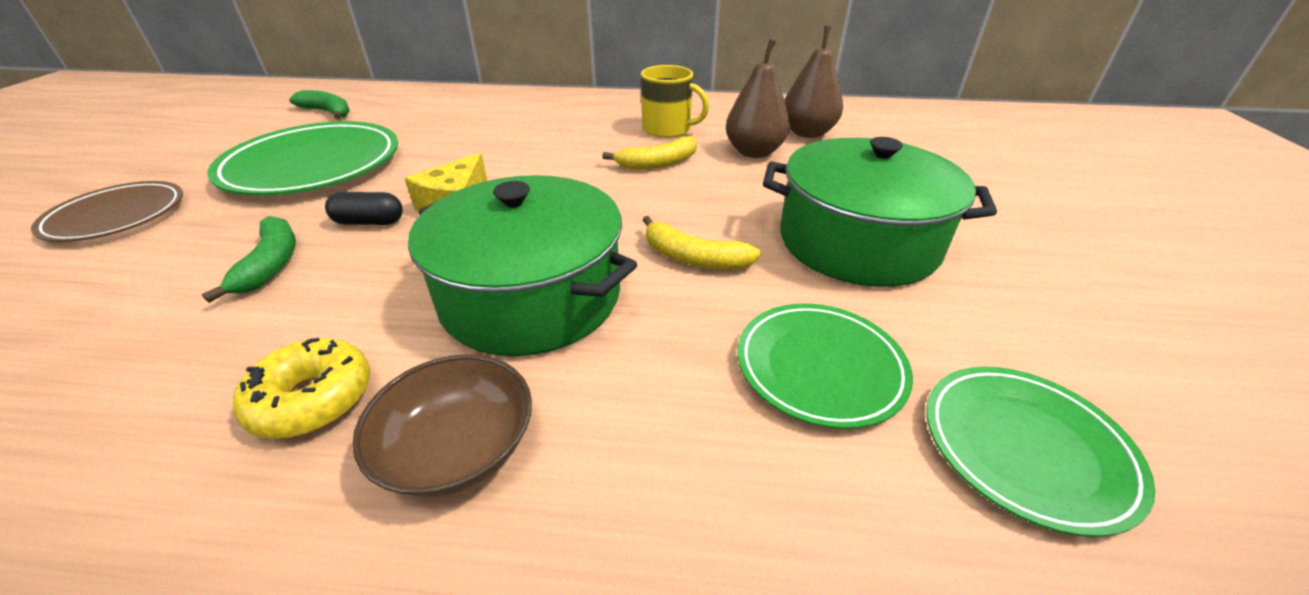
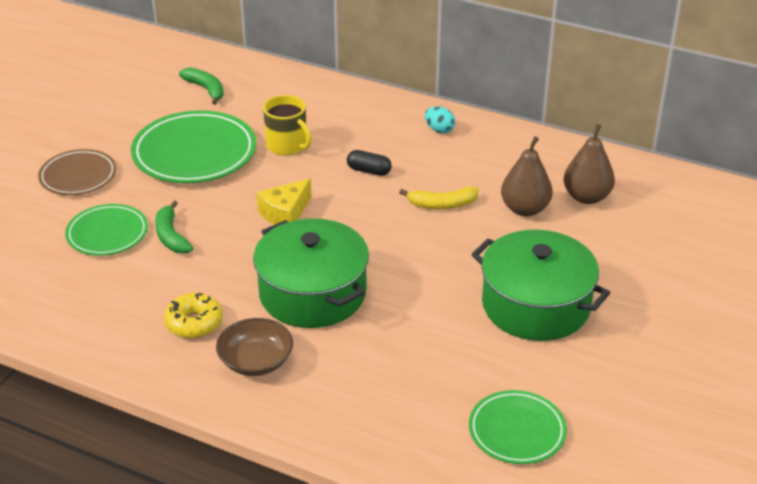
camera: 20 degrees right, 0 degrees up
green banana [202,216,296,303] -> green banana turned 150 degrees clockwise [155,200,193,254]
black capsule [325,192,403,225] -> black capsule moved to [347,150,392,176]
yellow mug [641,65,709,138] -> yellow mug moved to [263,95,312,155]
yellow banana [643,216,761,270] -> none
green plate [737,303,913,429] -> green plate moved to [65,204,148,256]
none -> turquoise egg [425,106,455,133]

